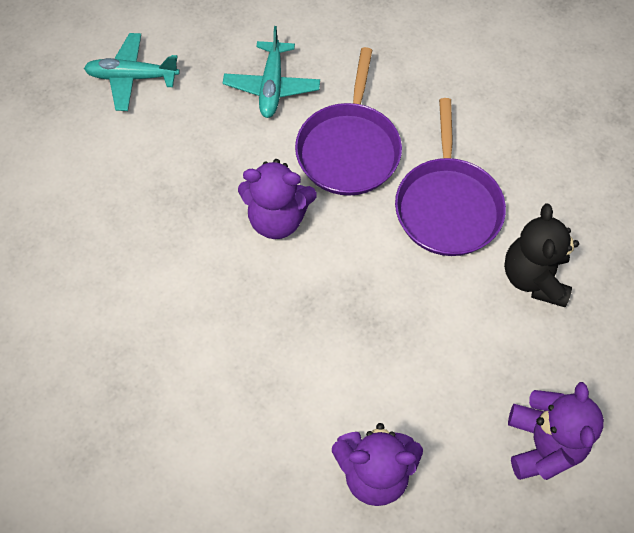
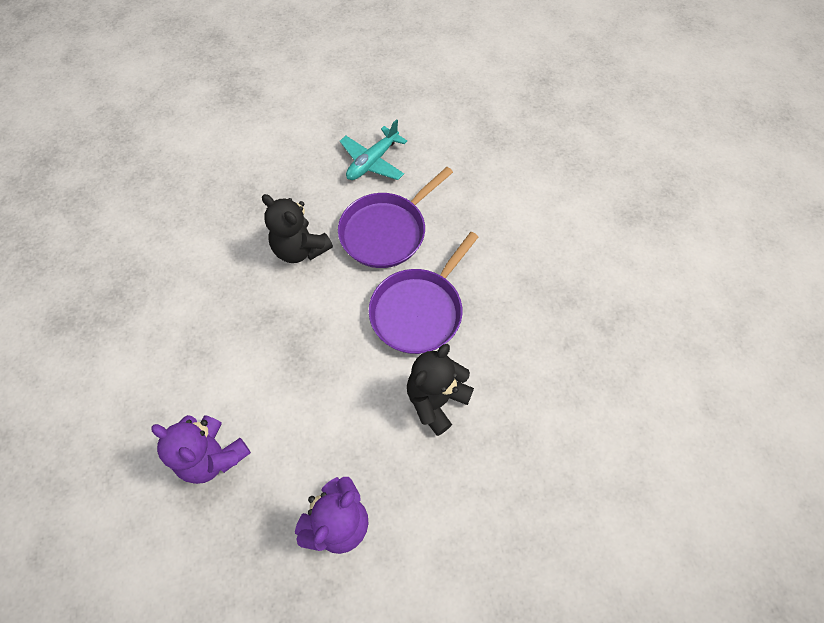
camera: 35 degrees right, 0 degrees up
turquoise plane [84,33,180,111] -> none
purple teddy bear [238,159,317,239] -> black teddy bear [262,194,333,263]

